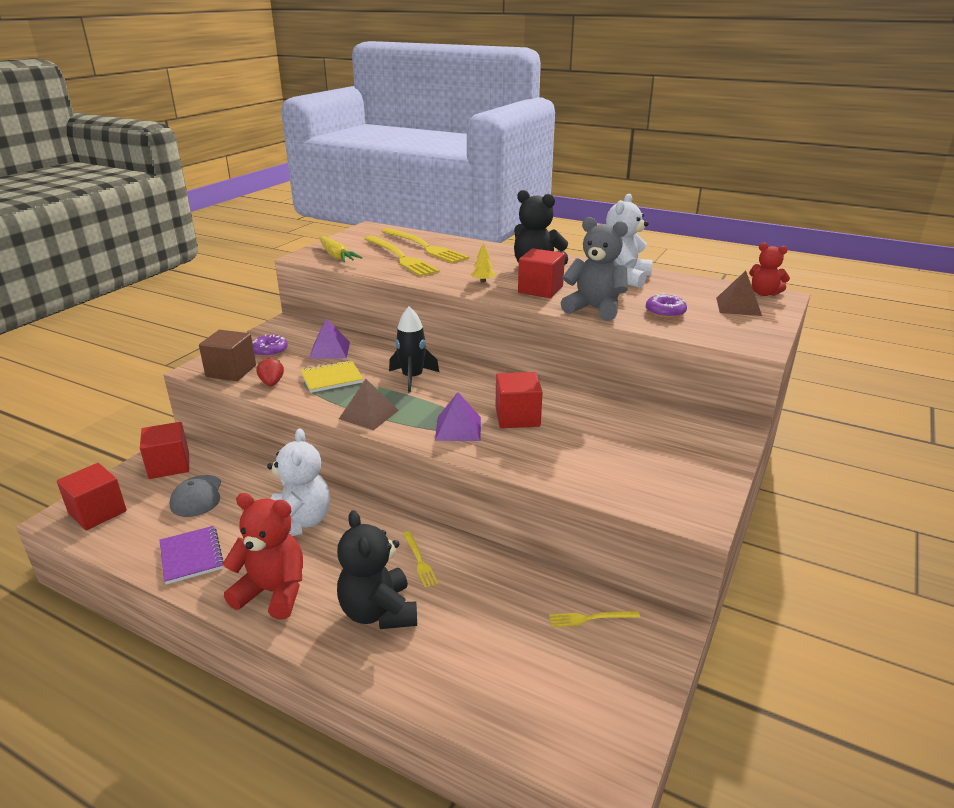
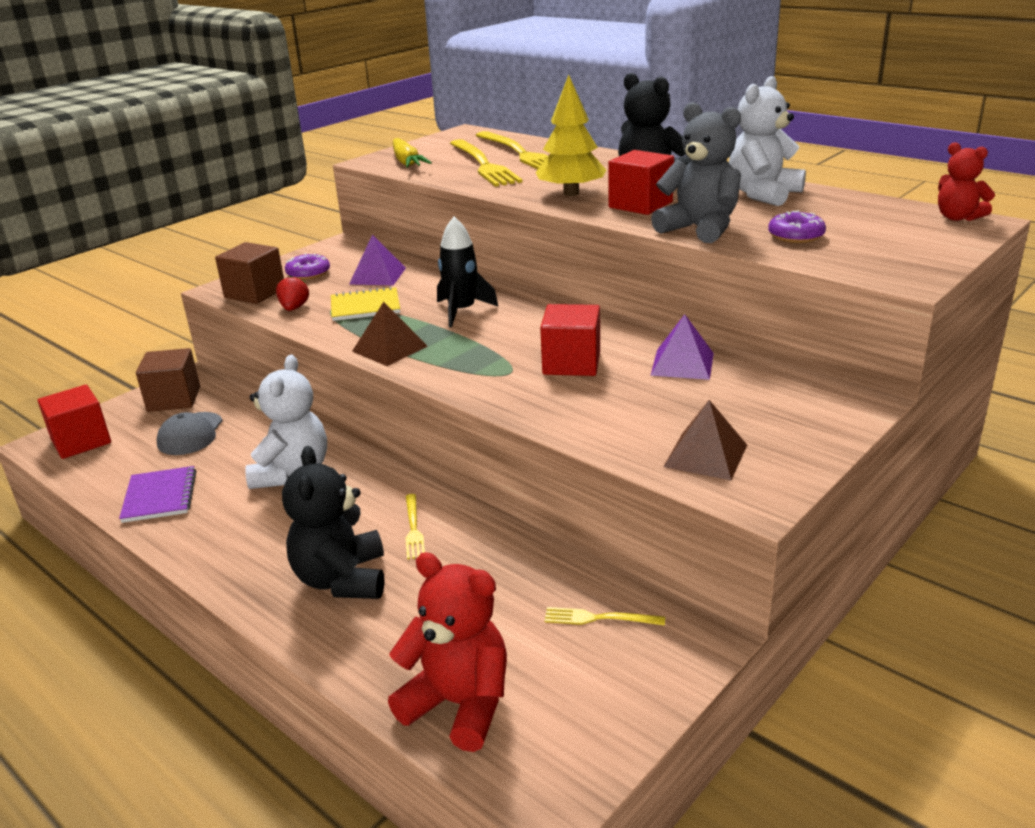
camera: 15 degrees right, 0 degrees up
red cube [140,422,189,479] -> brown cube [136,348,200,412]
red teddy bear [223,493,303,620] -> red teddy bear moved to [388,552,507,752]
purple pyramid [435,392,481,441] -> purple pyramid moved to [650,314,714,380]
yellow tree [471,243,495,283] -> yellow tree [536,75,606,196], size x2.18
brown pyramid [716,271,762,316] -> brown pyramid moved to [663,400,747,480]

